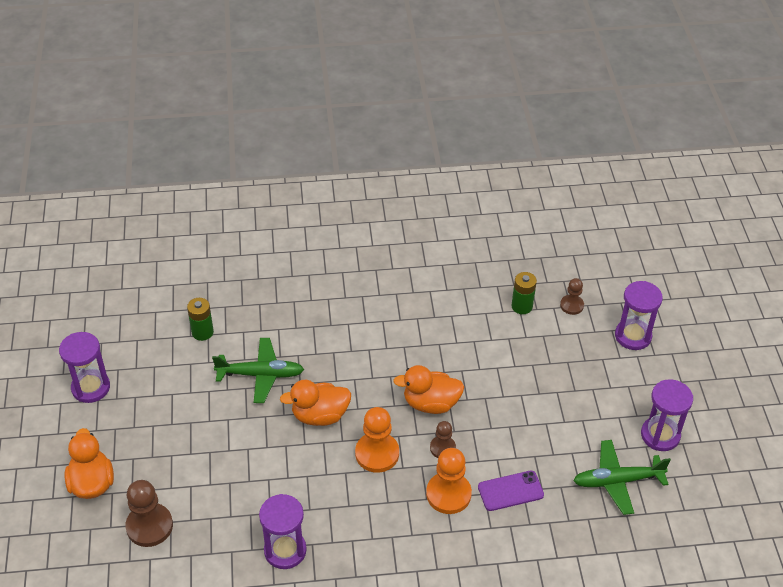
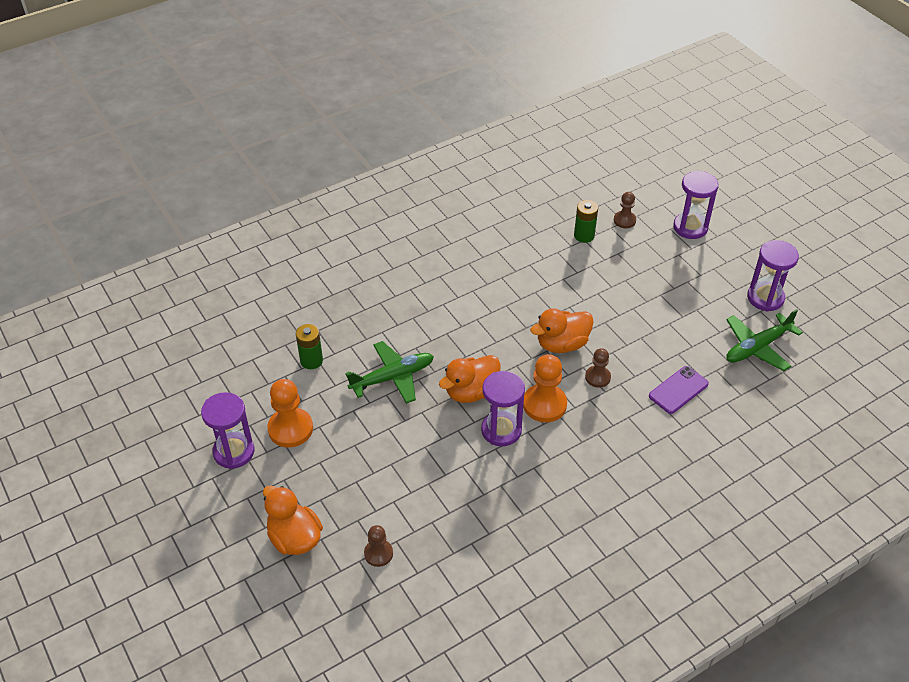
camera: 25 degrees left, 0 degrees up
brown pawn [125,480,173,547] -> brown pawn [364,525,393,567], size x0.59
purple hourglass [259,494,307,569] -> purple hourglass moved to [481,371,525,446]
orange pawn [426,448,472,514] -> orange pawn moved to [267,379,313,448]

